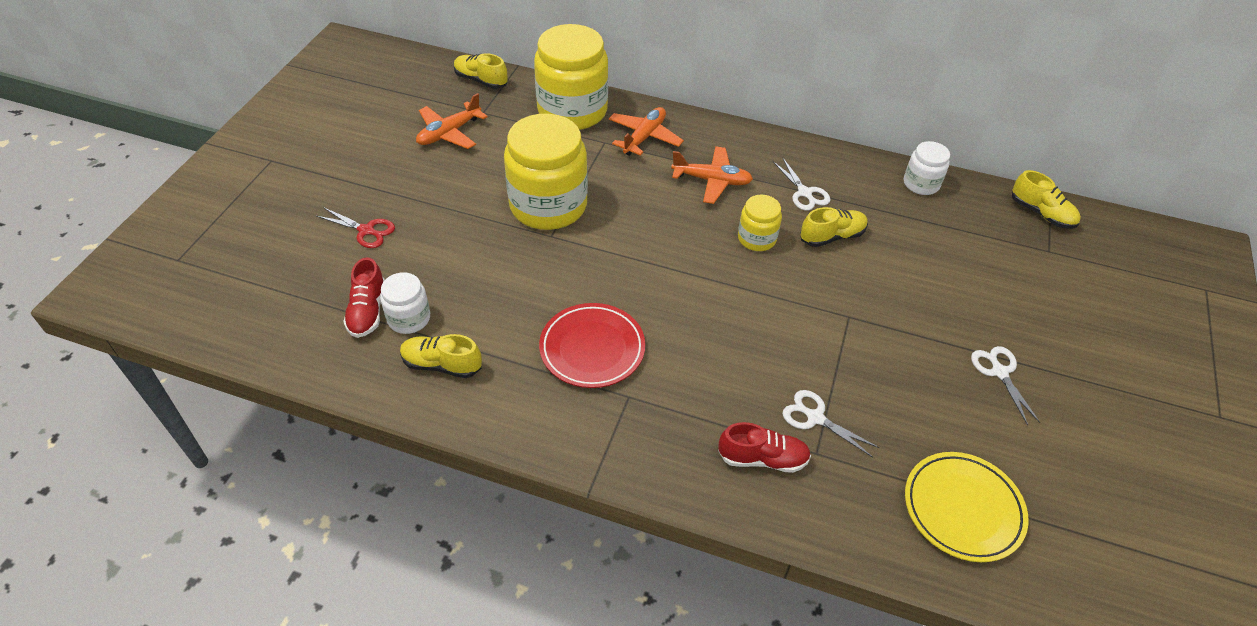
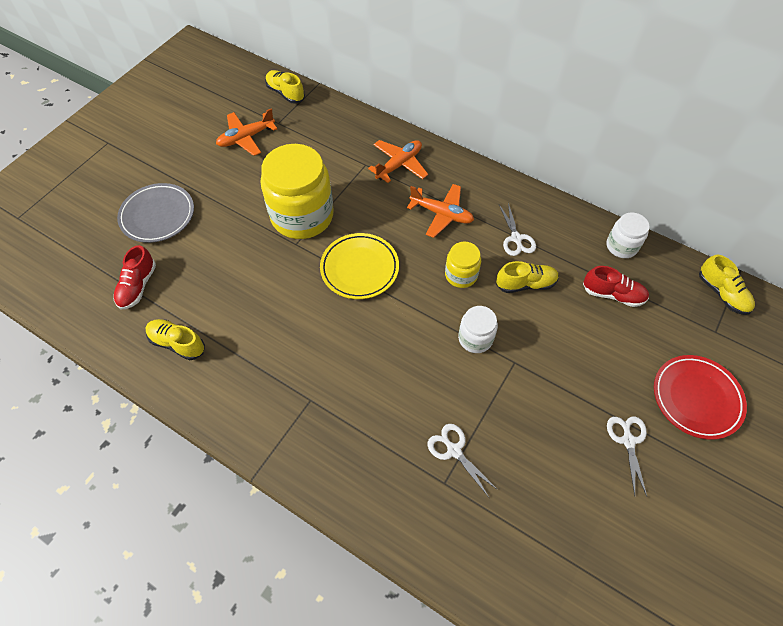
camera: 15 degrees right, 10 degrees up
red scissors [317,207,395,248] -> grey plate [117,183,194,243]
white jar [380,272,430,334] -> white jar moved to [458,306,498,353]
yellow jar [534,24,608,130] -> none
red plate [539,303,645,388] -> red plate moved to [654,355,747,440]
red shoe [718,422,811,473] -> red shoe moved to [583,266,649,307]
yellow plate [905,452,1029,562] -> yellow plate moved to [320,233,399,299]

